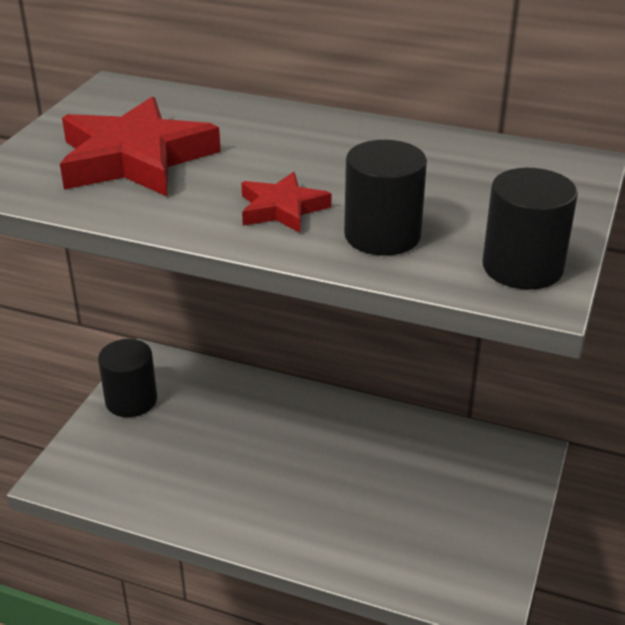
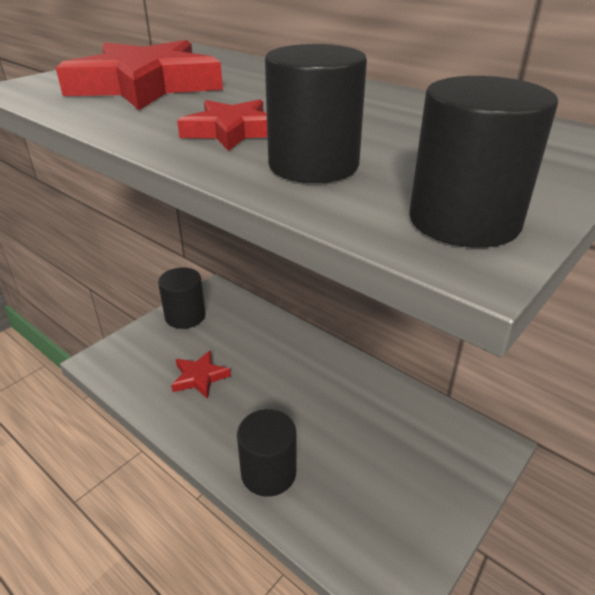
camera: 20 degrees right, 0 degrees up
none -> red star [171,350,231,399]
none -> black cylinder [237,409,296,497]

